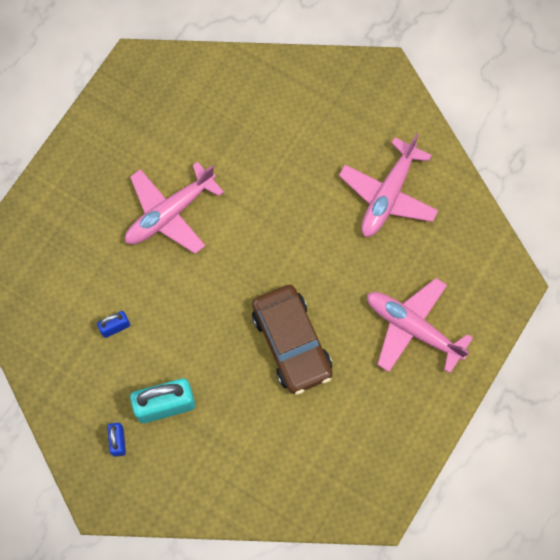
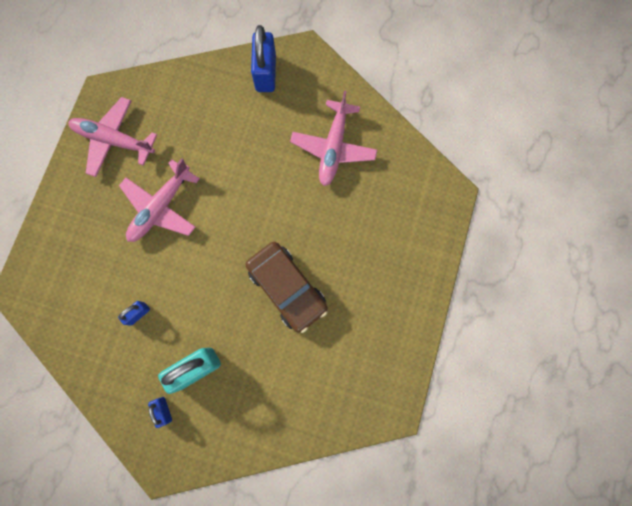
camera: 15 degrees left, 5 degrees up
pink plane [367,278,473,373] -> pink plane moved to [68,97,157,177]
none -> blue padlock [251,25,276,92]

